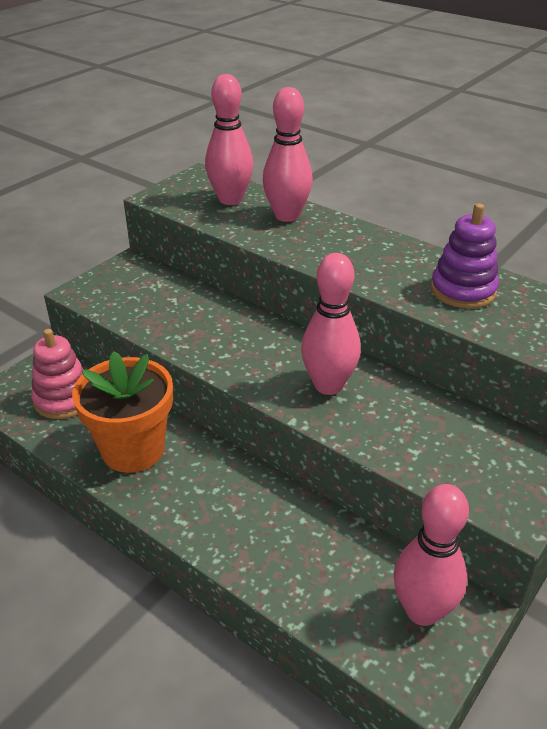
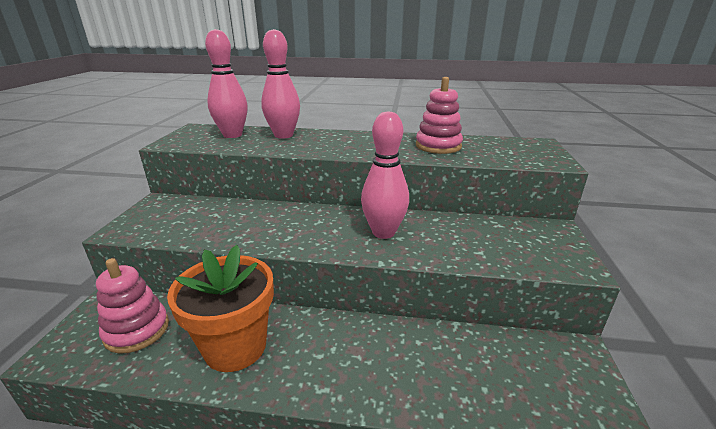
camera: 30 degrees left, 10 degrees down
pink bowling pin [394,484,469,626] -> none
purple stacking toy [431,203,499,309] -> pink stacking toy [416,77,463,154]

